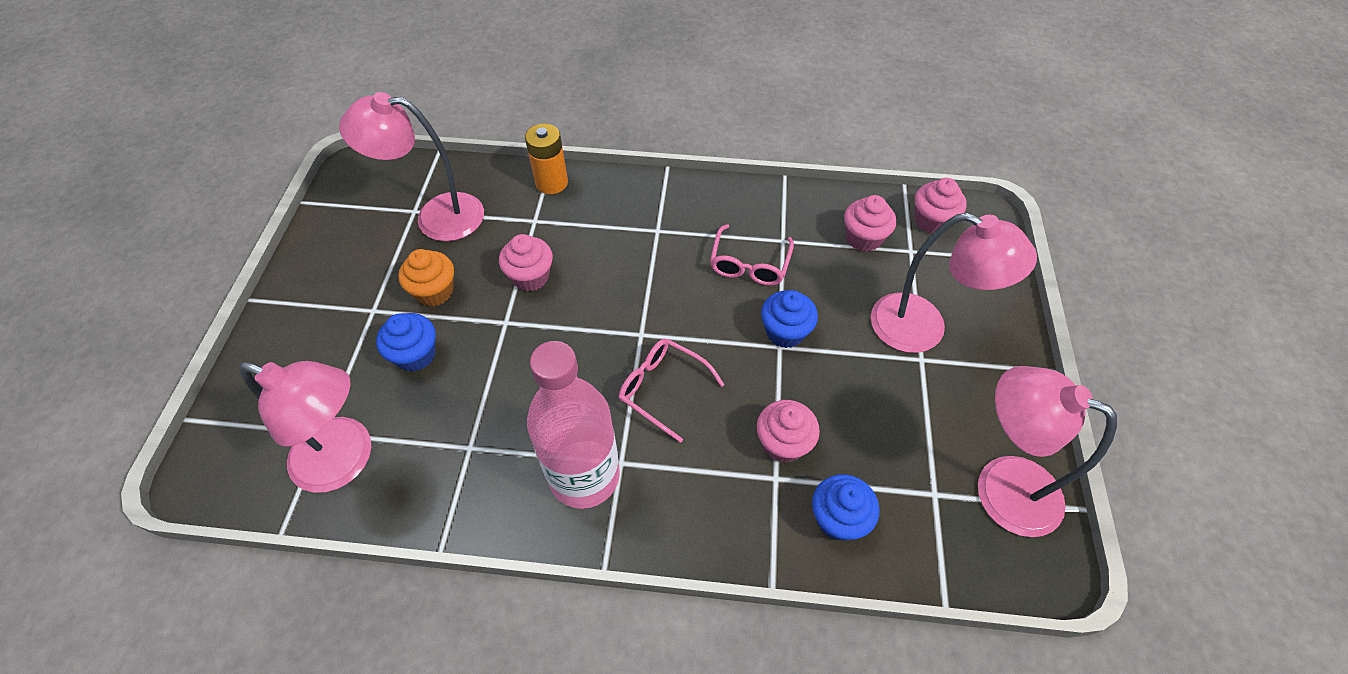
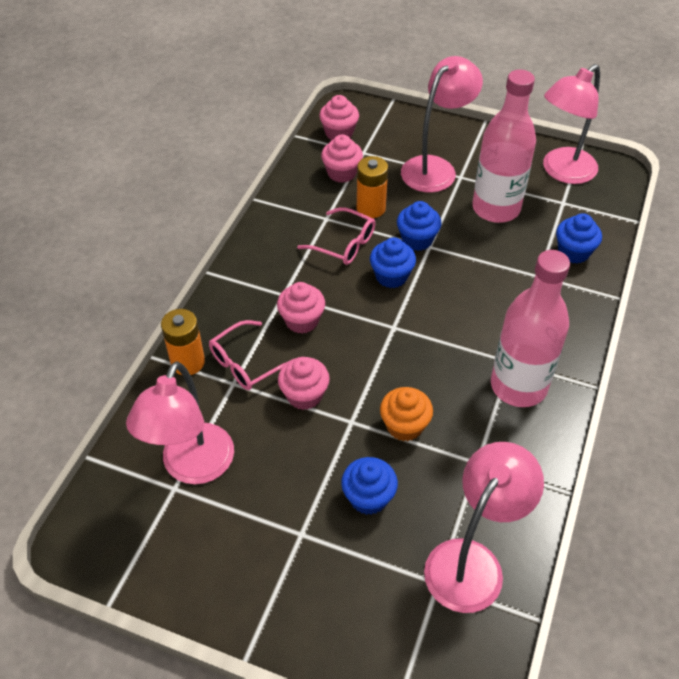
camera: 75 degrees left, 5 degrees down
orange cupcake [398,249,454,306] -> orange cupcake moved to [380,387,433,441]
pink glasses [619,339,725,443] -> pink glasses moved to [209,320,287,390]
pink cupcake [757,400,820,463] -> pink cupcake moved to [277,282,325,334]
none -> orange battery [357,156,388,218]
none -> blue cupcake [370,237,416,288]
none -> pink bottle [472,69,536,223]

